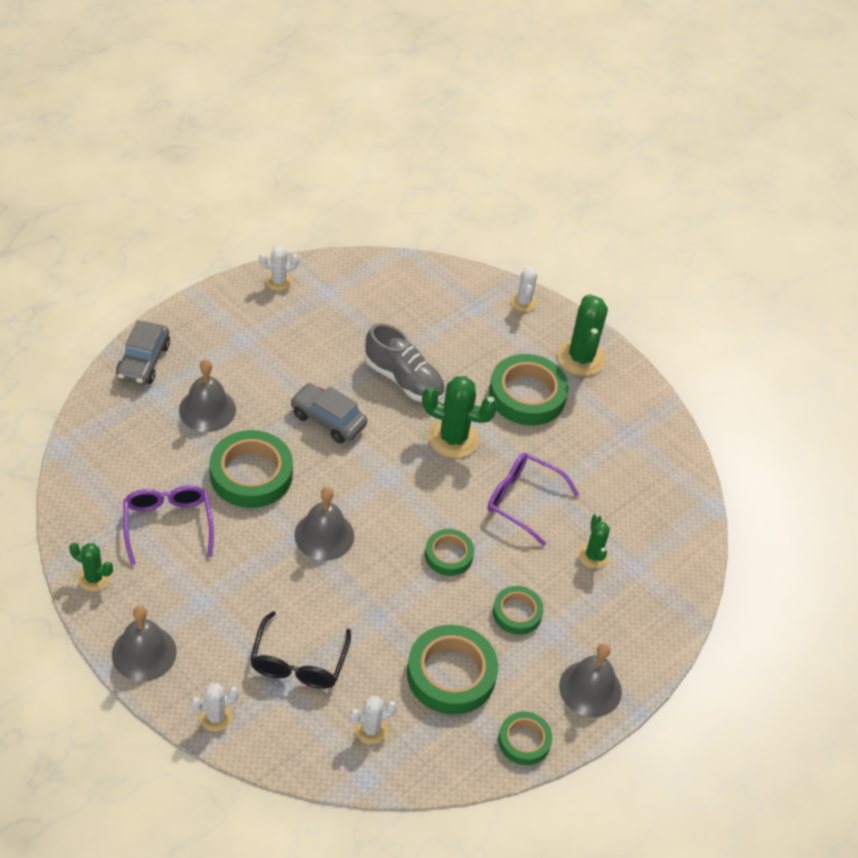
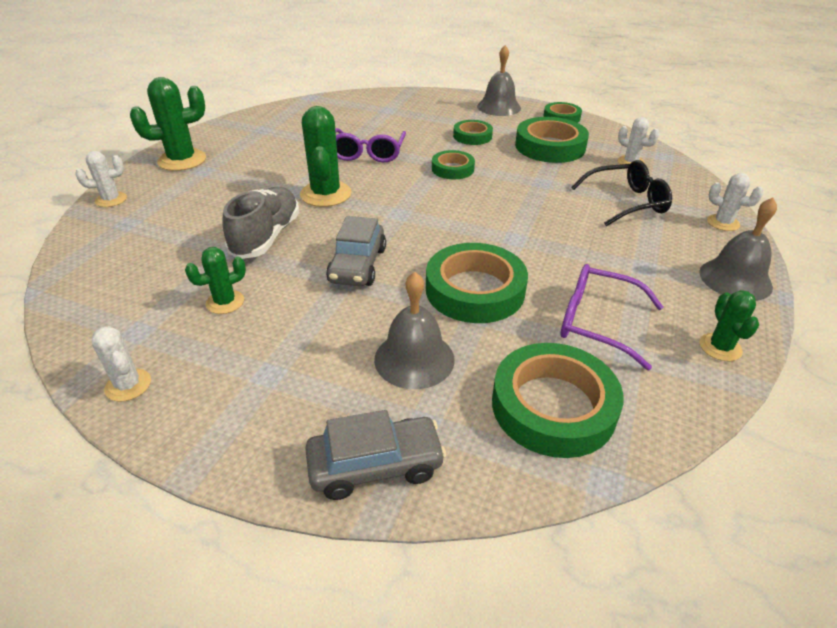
camera: 110 degrees left, 10 degrees down
purple glasses [123,485,214,565] -> purple glasses turned 60 degrees clockwise [561,264,663,370]
grey bell [294,487,354,561] -> none
green tape [489,354,569,425] -> green tape moved to [492,343,624,458]
green cactus [578,513,610,568] -> green cactus moved to [185,247,246,314]

